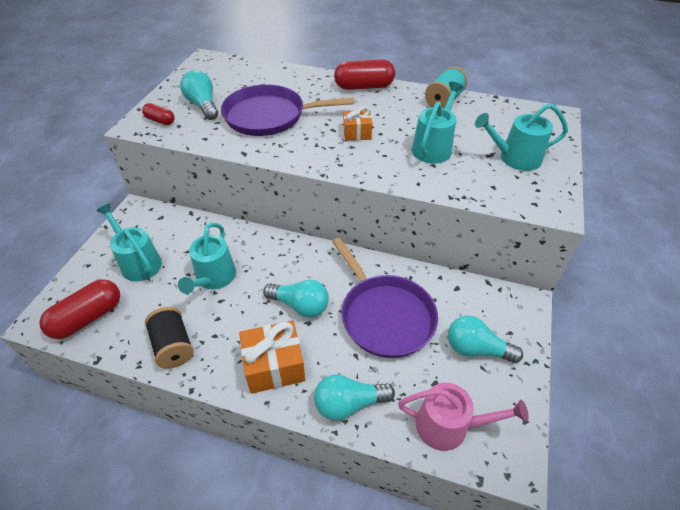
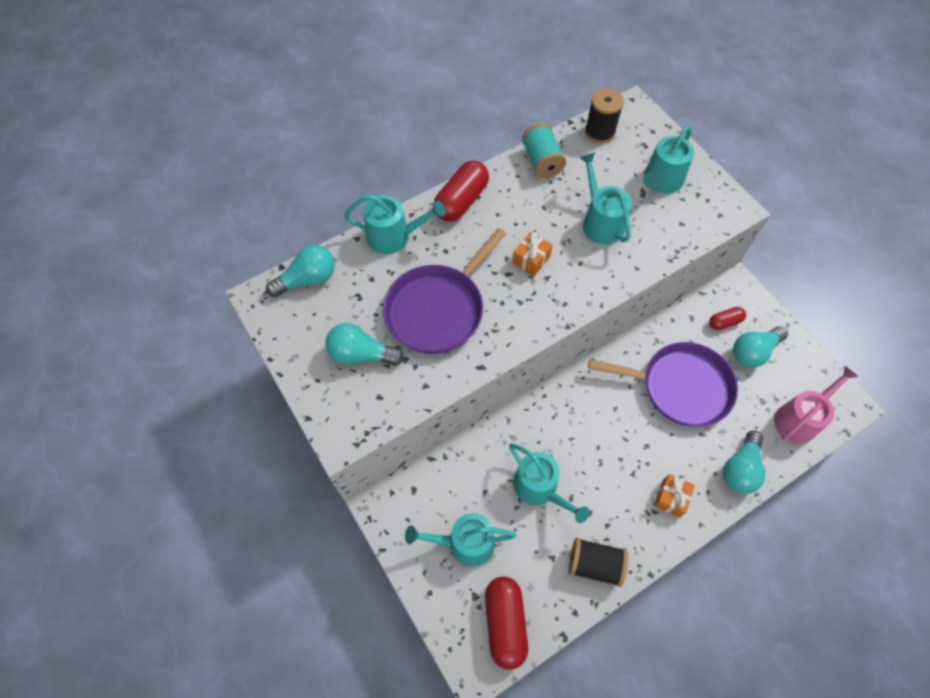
camera: 50 degrees left, 15 degrees up
red capsule [142,103,174,125] -> red capsule moved to [709,307,746,330]
orange gift [239,320,305,394] -> orange gift [654,474,695,518], size x0.59
turquoise light bulb [263,280,329,318] -> turquoise light bulb moved to [266,245,335,297]
none -> turquoise watering can [344,195,445,254]
none -> black spool [585,88,624,144]

